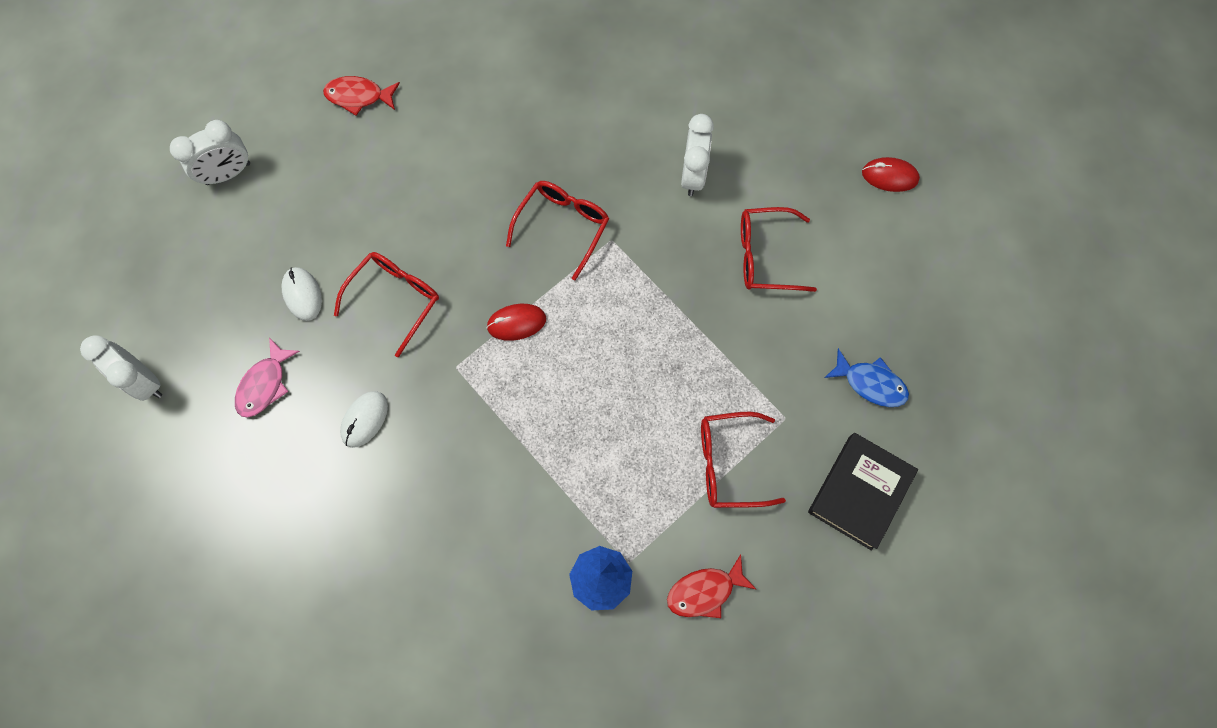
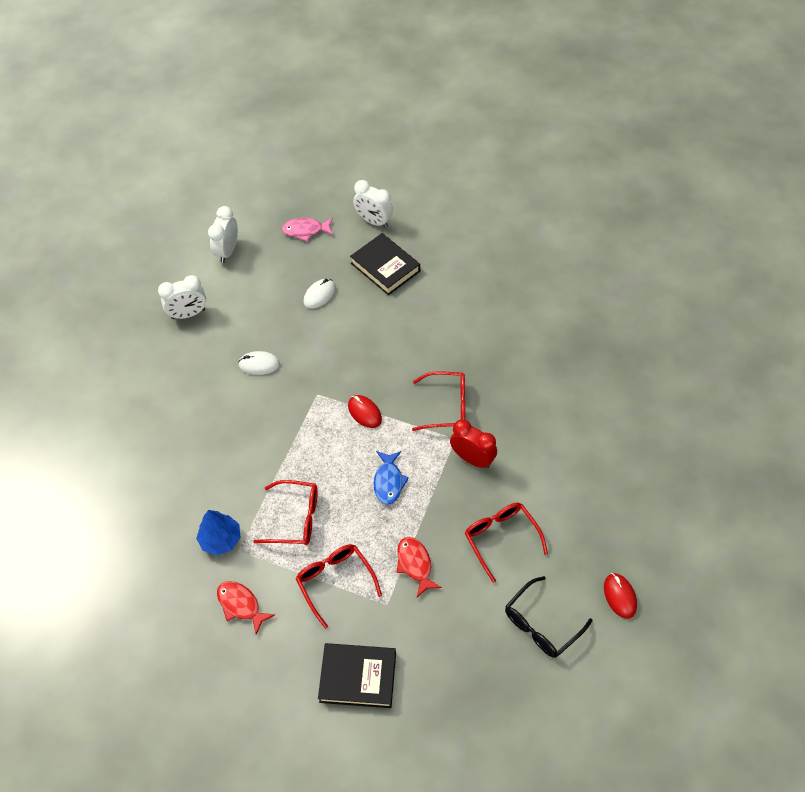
camera: 65 degrees right, 15 degrees down
pink fish [235,338,300,418] -> pink fish moved to [282,218,333,242]
red fish [323,76,400,116] -> red fish moved to [397,537,442,597]
red glasses [334,252,439,357] -> red glasses moved to [254,480,318,545]
white clock [681,114,714,196] -> white clock moved to [158,275,206,319]
blue fish [824,348,909,407] -> blue fish moved to [374,451,409,505]
none -> black book [350,233,420,295]
none -> red clock [450,419,497,469]
none -> black glasses [505,576,592,658]

